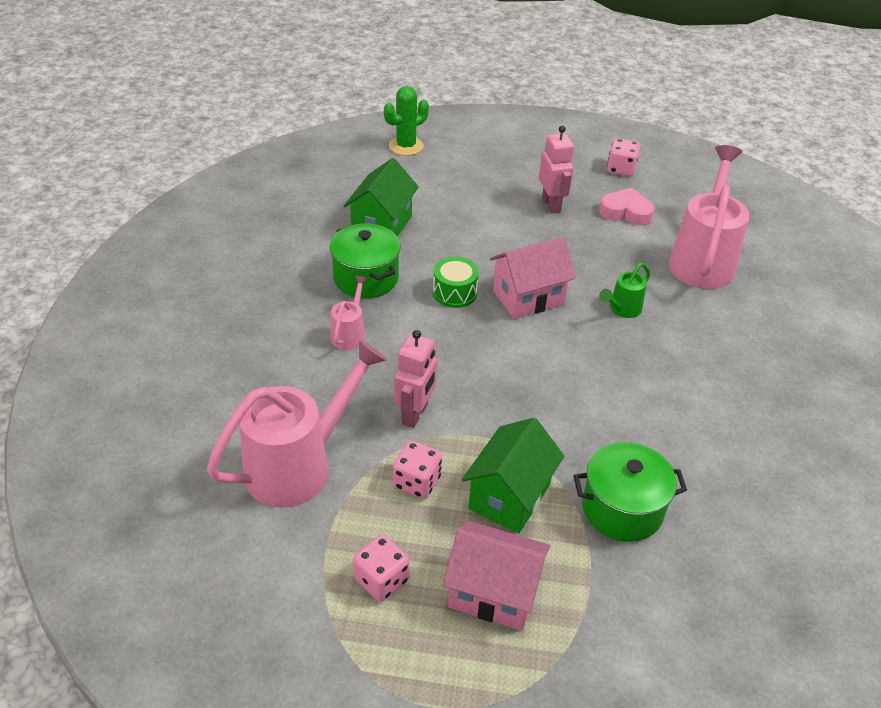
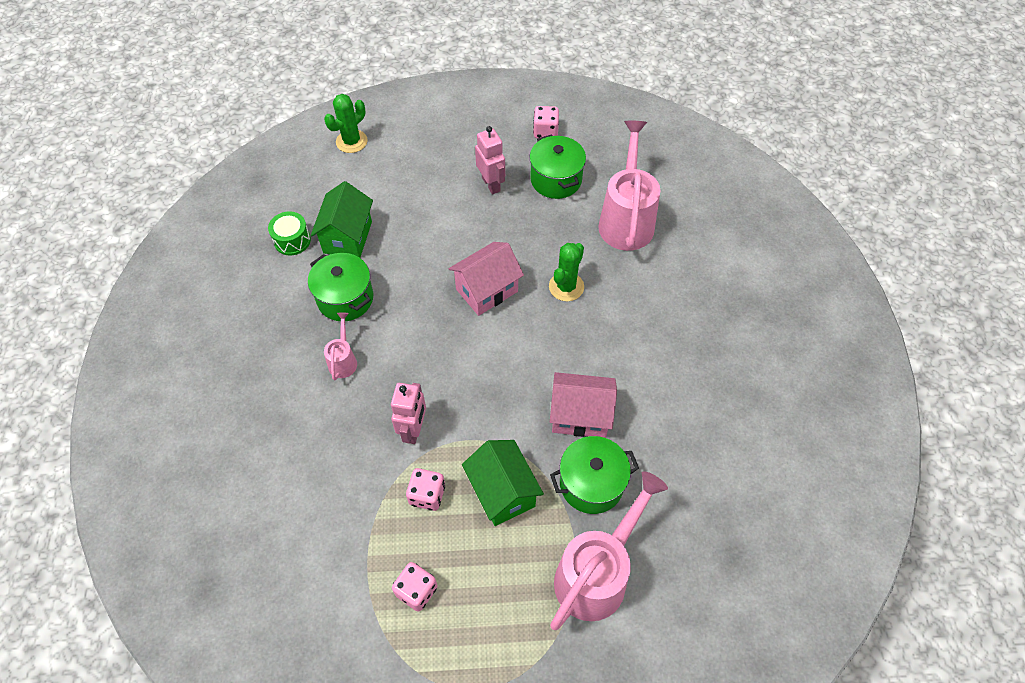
camera: 10 degrees left, 15 degrees up
pink watering can [207,339,387,508] -> pink watering can moved to [550,471,668,630]
green drum [433,257,479,308] -> green drum moved to [268,211,311,256]
pink house [443,521,550,631] -> pink house moved to [550,372,617,438]
green house [462,418,564,534] -> green house turned 45 degrees counterclockwise [462,440,544,526]
pink heart [599,188,654,225] -> green pot [529,134,586,199]
green watering can [599,263,650,318] -> green cactus [549,243,584,301]

